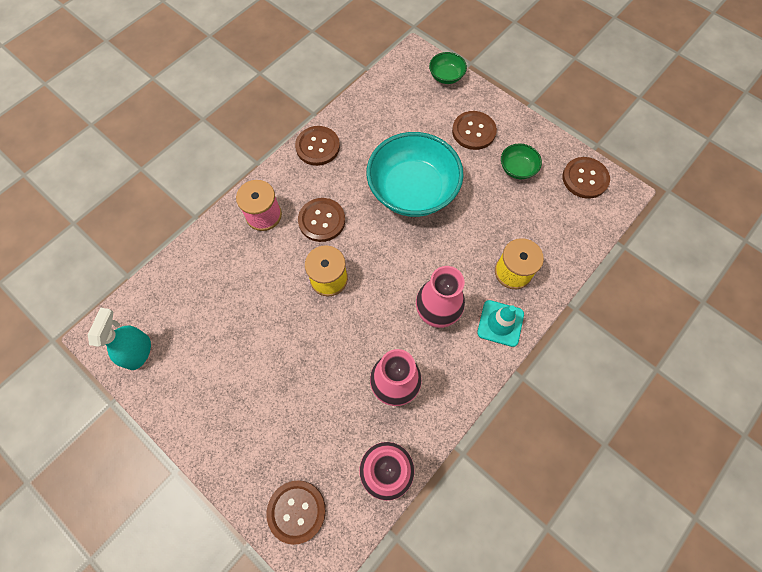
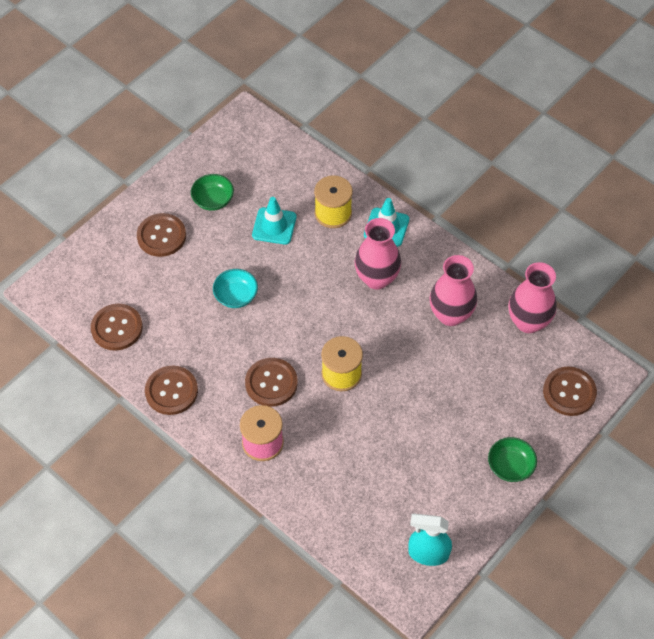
camera: 90 degrees left, 10 degrees down
turquoise bowl [366,132,464,217] -> turquoise bowl [213,269,258,308], size x0.44
green bowl [429,52,467,84] -> green bowl moved to [488,437,537,482]
brown button [562,157,610,199] -> brown button moved to [91,304,143,351]
none -> turquoise traffic cone [252,197,296,245]

